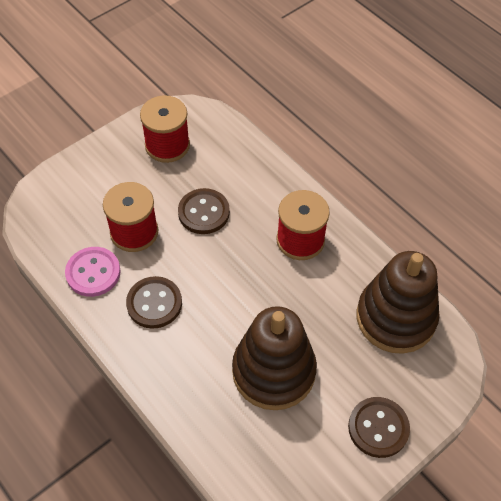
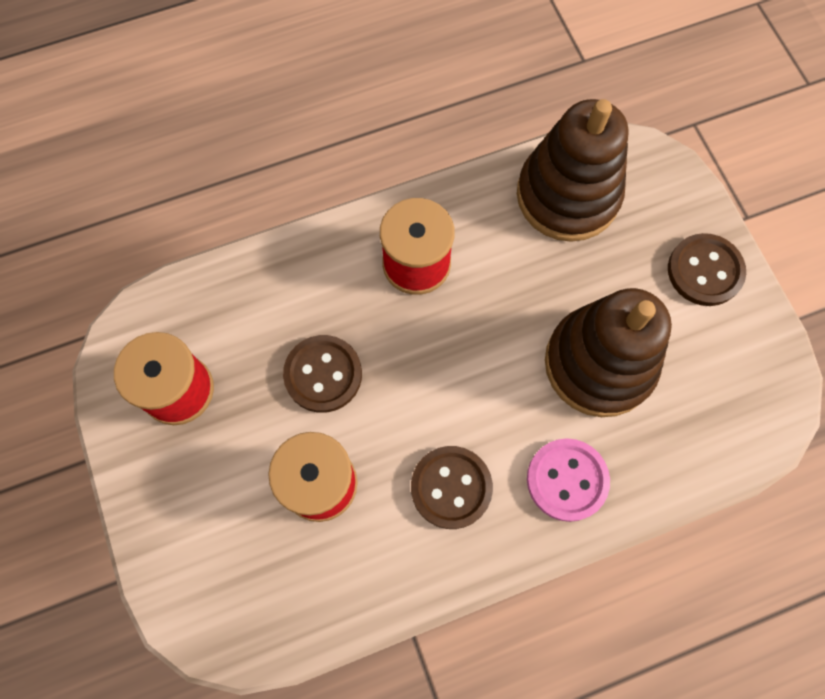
camera: 70 degrees left, 15 degrees up
pink button [65,247,121,297] -> pink button moved to [527,438,610,522]

